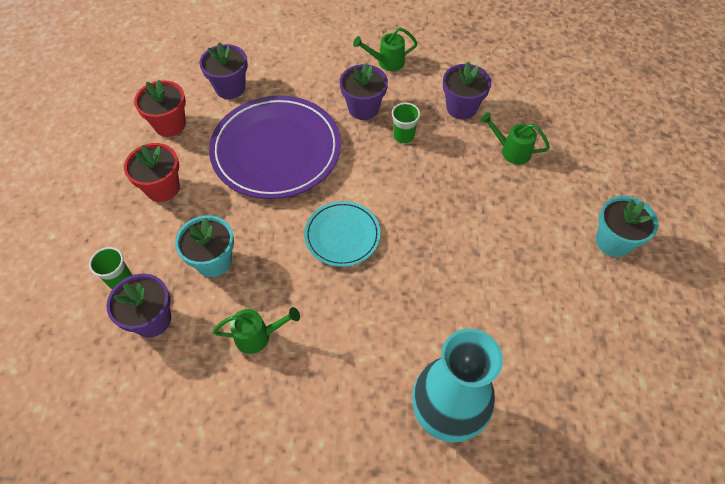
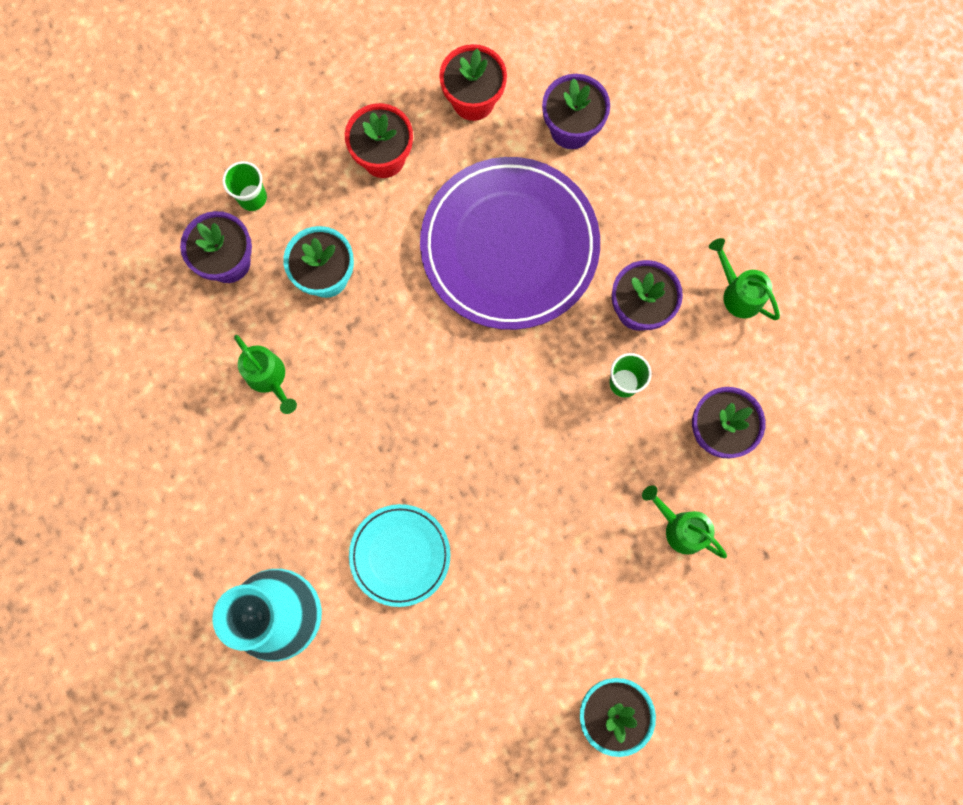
camera: 60 degrees right, 20 degrees up
turquoise plate [304,201,381,267] -> turquoise plate moved to [349,504,451,607]
green watering can [480,113,550,165] -> green watering can turned 45 degrees counterclockwise [642,485,727,558]

